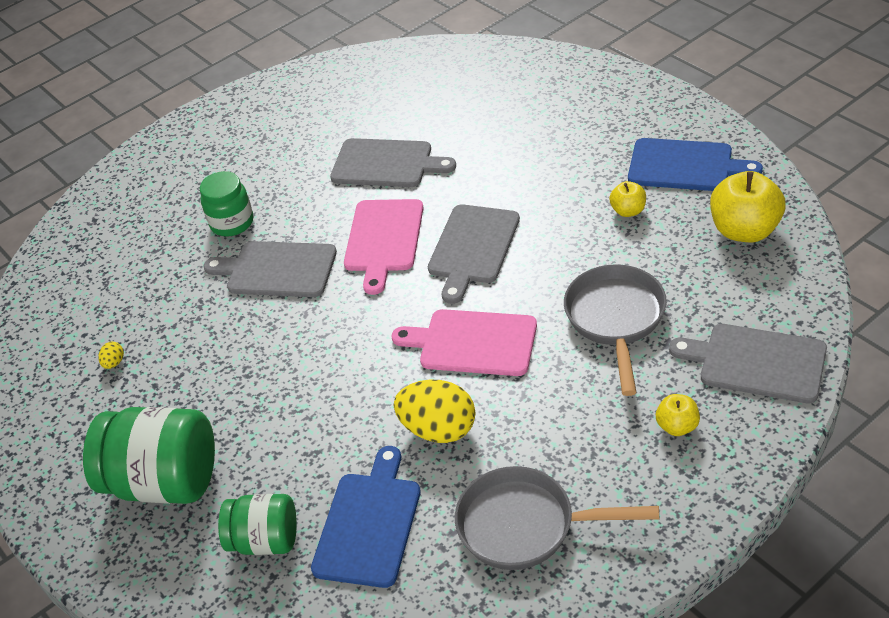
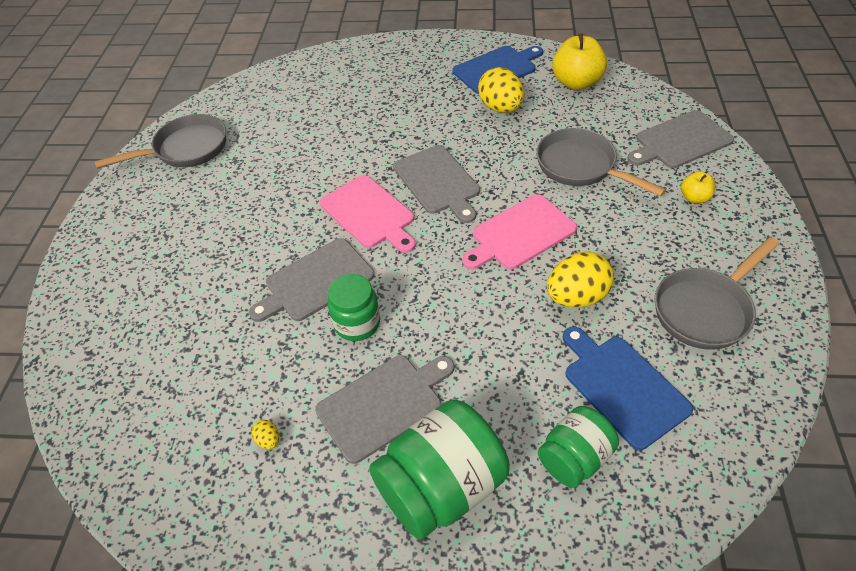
camera: 50 degrees left, 5 degrees up
green jar [200,171,253,236] -> green jar moved to [328,274,380,341]
grey cutting board [330,138,456,187] -> grey cutting board moved to [315,355,454,464]
yellow apple [609,181,646,217] -> yellow egg [478,67,524,113]
none -> grey pan [94,114,226,169]

